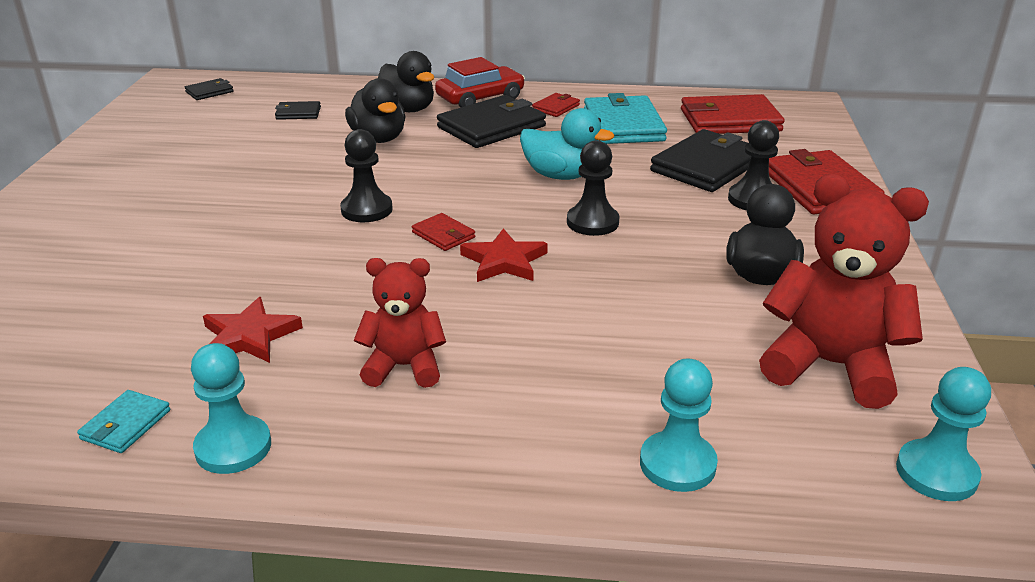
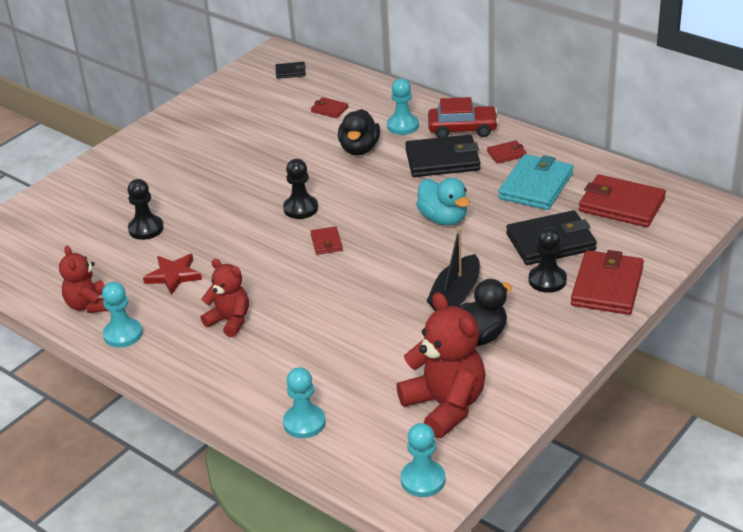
camera: 35 degrees right, 5 degrees up
turquoise wallet [77,390,170,453] -> red teddy bear [59,246,109,313]
black wallet [275,101,321,120] -> red wallet [311,97,348,118]
black duck [378,51,434,112] -> turquoise pawn [387,78,419,135]
red star [460,228,548,282] -> none
black pawn [567,140,620,236] -> black pawn moved to [128,179,164,240]
none -> black boat [427,228,480,311]

